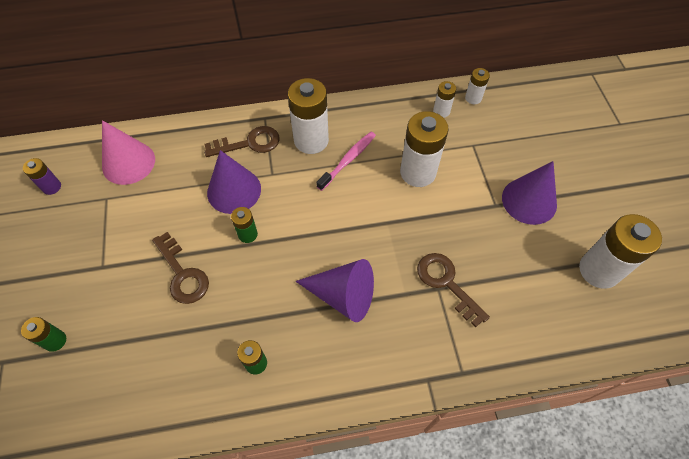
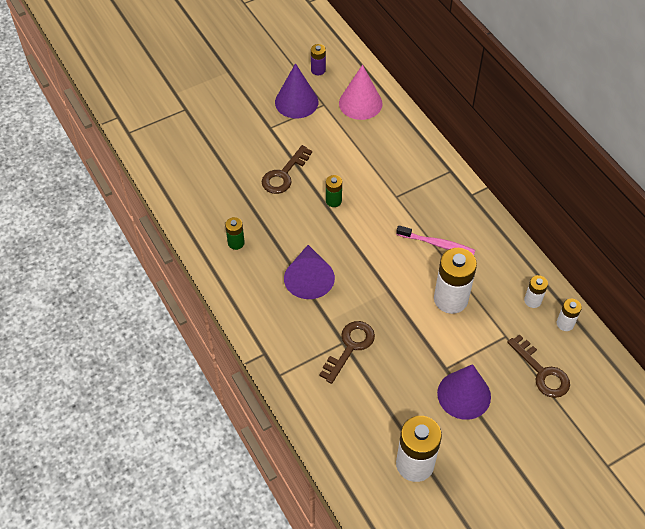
camera: 70 degrees right, 5 degrees down
green battery [21,317,66,352] -> none
brown key [204,126,280,157] -> brown key moved to [507,334,570,398]
purple cone [207,150,261,214] -> purple cone moved to [275,63,318,118]
white battery [288,78,329,154] -> none

